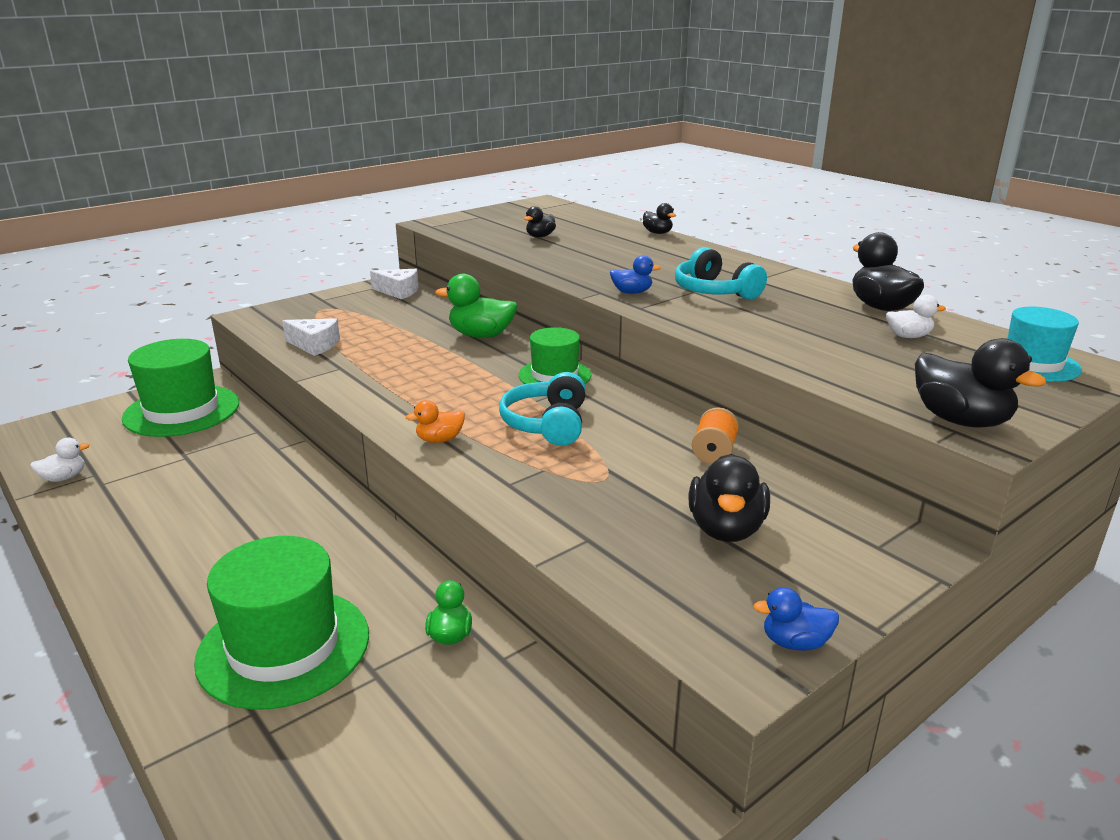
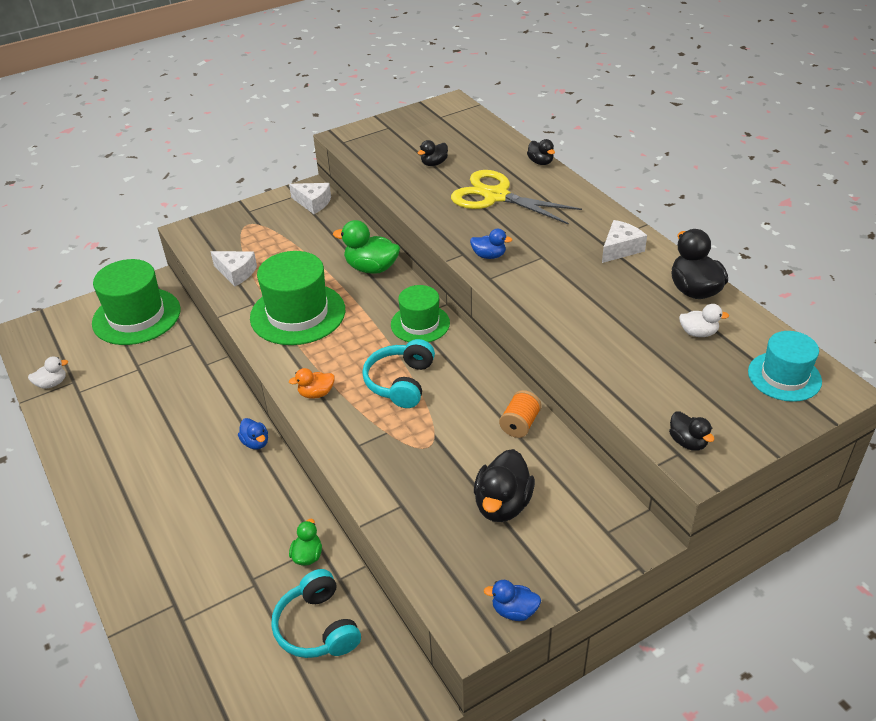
camera: 10 degrees right, 15 degrees up
green hat [194,536,369,710] -> green hat moved to [250,251,345,345]
turquoise headphones [675,247,767,300] -> turquoise headphones moved to [271,569,361,658]
black duck [915,338,1046,428] -> black duck [669,411,715,451], size x0.57
none -> blue duck [238,418,268,450]
none -> yellow scissors [451,170,582,225]
none -> white cheese [602,220,647,263]

